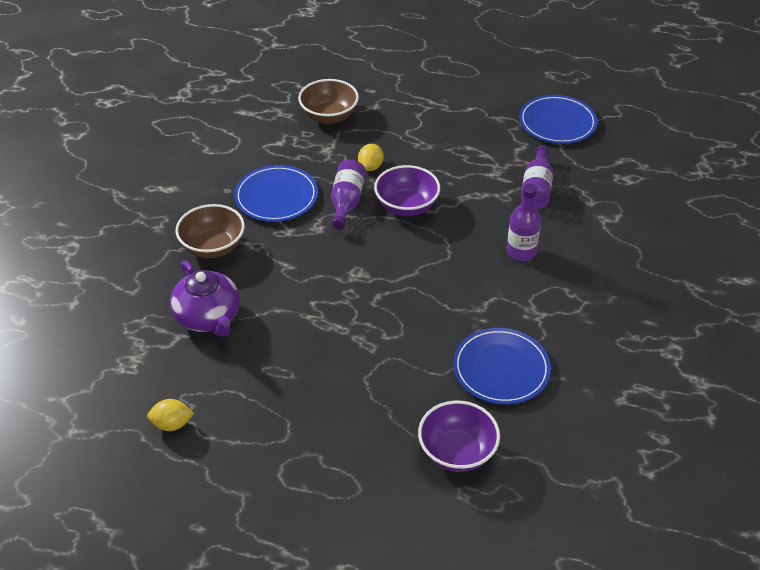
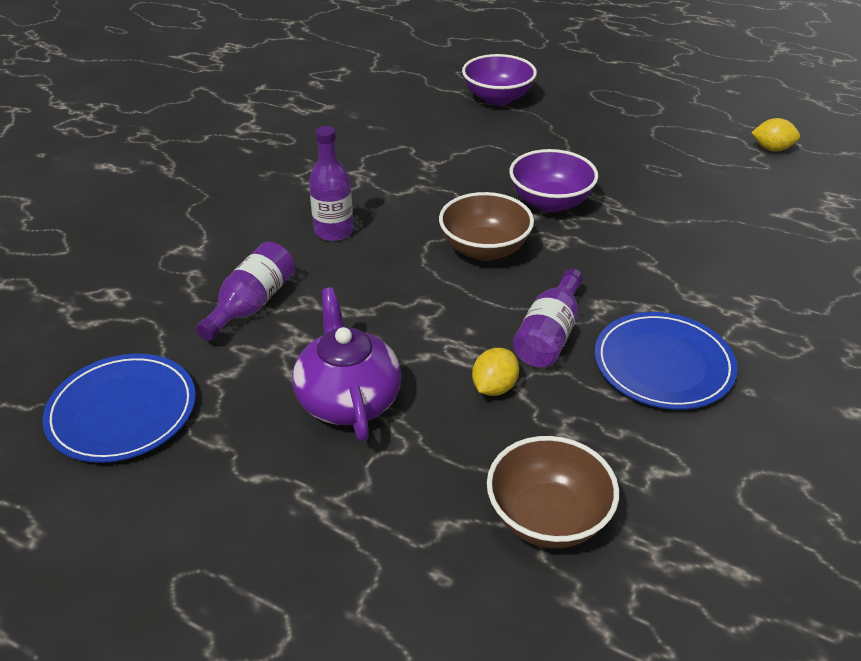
camera: 165 degrees left, 5 degrees down
purple teapot [170,260,240,337] -> purple teapot moved to [292,287,402,441]
brown bowl [176,204,245,258] -> brown bowl moved to [439,192,534,261]
purple bowl [374,165,440,216] -> purple bowl moved to [509,149,598,212]
blue plate [453,328,551,405] -> none

